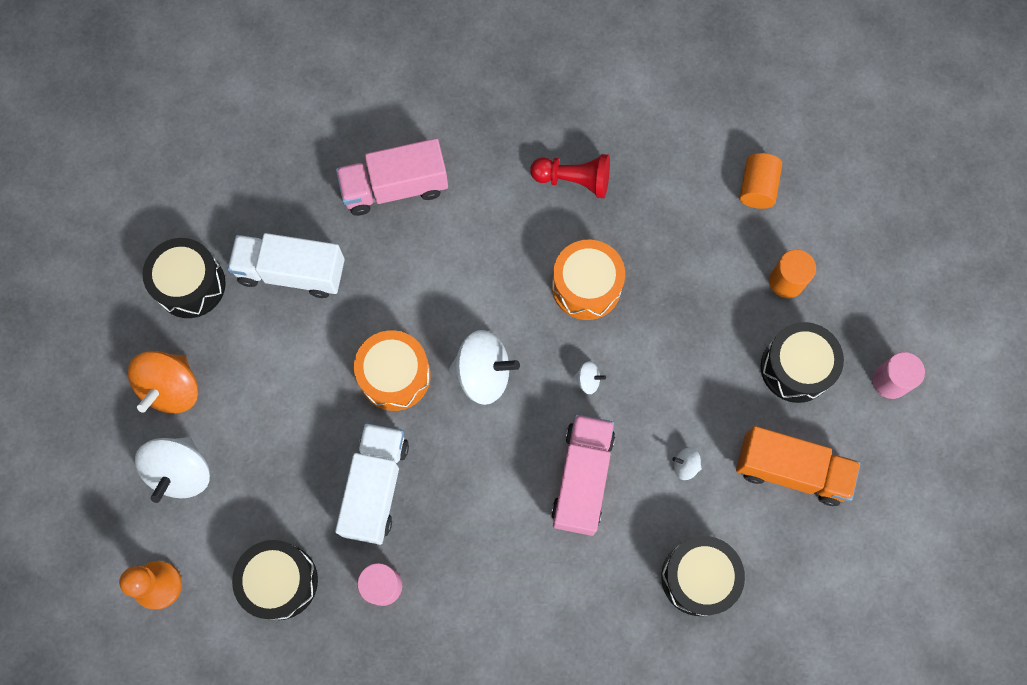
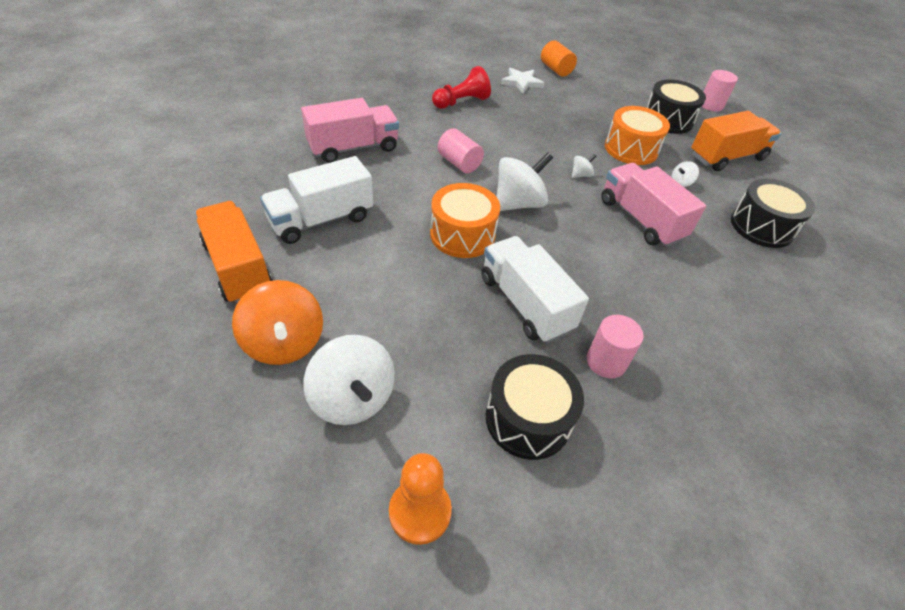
camera: 45 degrees left, 25 degrees down
black drum [142,238,226,318] -> orange truck [195,201,273,303]
pink truck [336,138,448,216] -> pink truck turned 150 degrees counterclockwise [301,98,399,163]
orange drum [552,240,625,320] -> orange drum moved to [605,106,670,165]
orange cylinder [769,250,816,298] -> none
none -> pink cylinder [438,128,484,173]
none -> white star [501,68,544,93]

